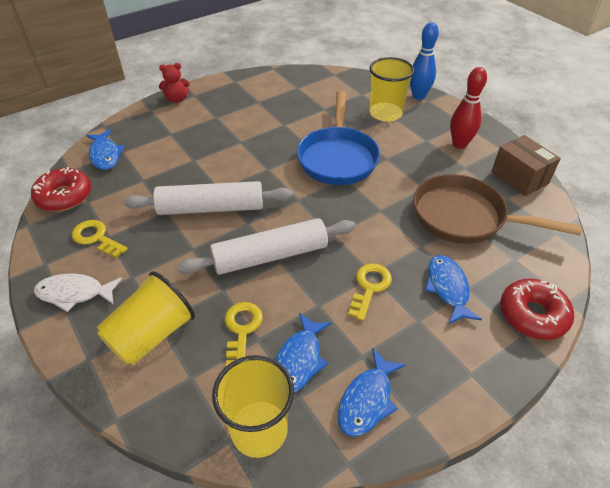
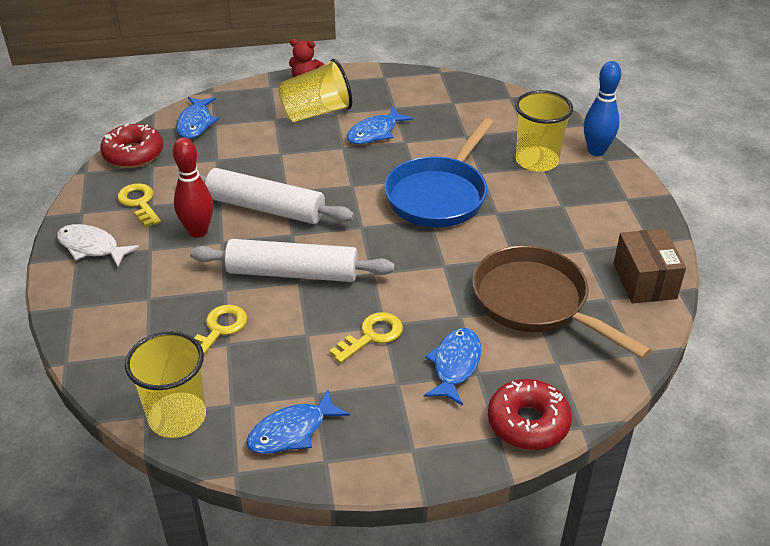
camera: 25 degrees right, 5 degrees down
yellow cup [97,271,195,365] -> yellow cup moved to [278,59,352,122]
blue fish [276,313,332,393] -> blue fish moved to [347,107,413,144]
red bowling pin [450,67,487,149] -> red bowling pin moved to [173,137,213,238]

